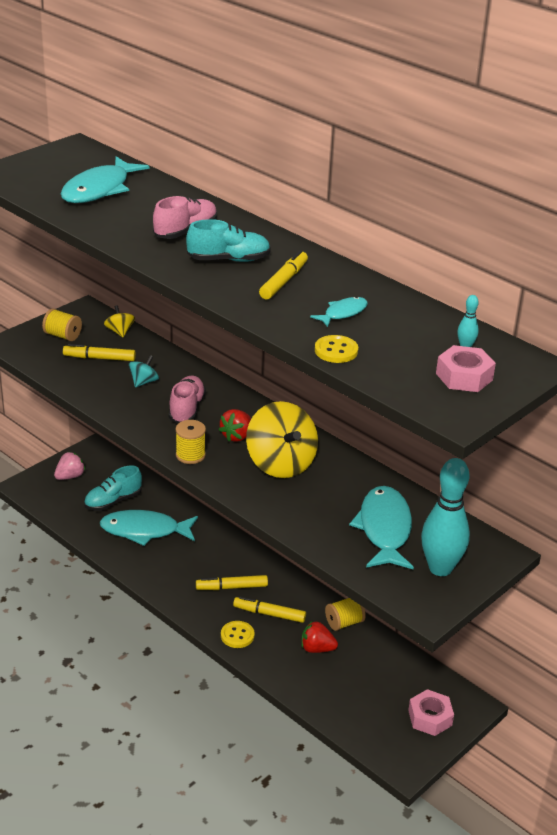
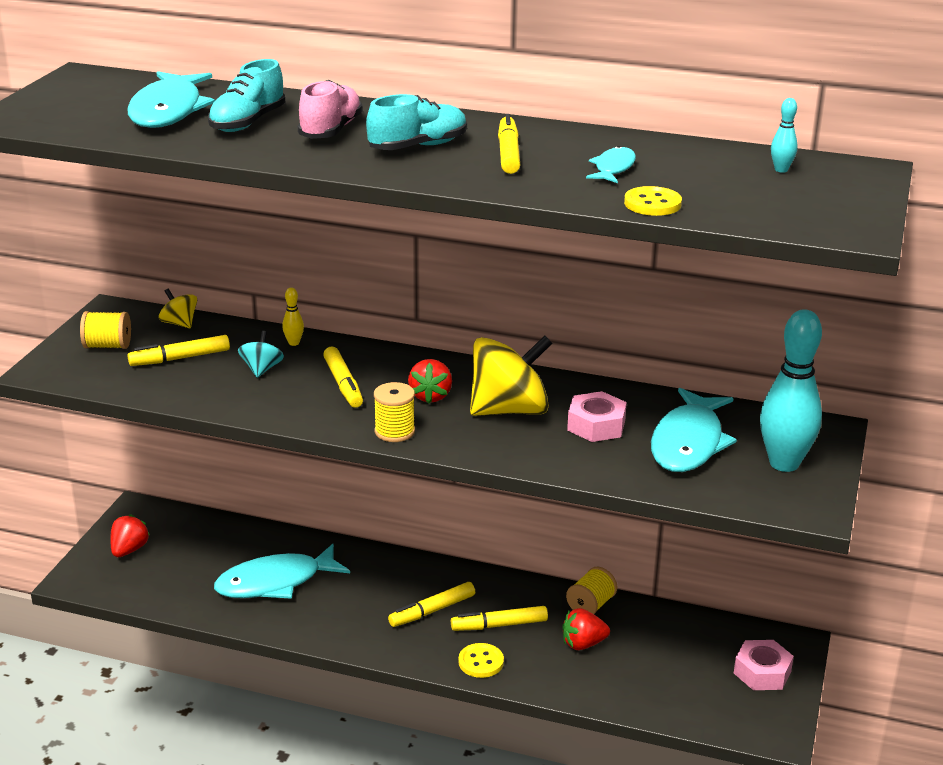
camera: 25 degrees left, 5 degrees down
pink strawberry [54,452,85,480] -> red strawberry [110,514,150,557]
turquoise shoe [84,465,142,511] -> turquoise shoe moved to [208,59,285,132]
pink shoe [169,376,206,423] -> yellow marker [323,347,363,408]
yellow spinning top [246,401,318,478] -> yellow spinning top turned 60 degrees counterclockwise [470,335,552,416]
turquoise fish [349,486,414,570] -> turquoise fish turned 135 degrees counterclockwise [651,388,737,472]
pink nut [436,345,496,392] -> pink nut moved to [567,391,627,442]
none -> yellow bowling pin [282,288,304,346]

